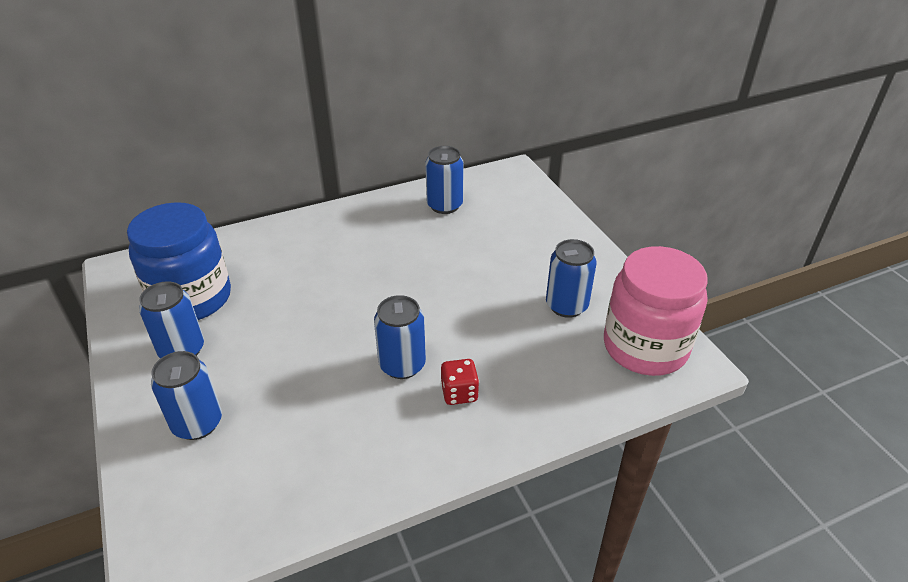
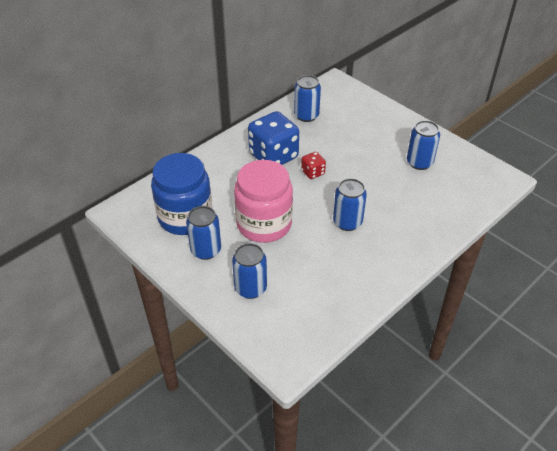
camera: 20 degrees left, 5 degrees up
red dice [441,359,479,405] -> red dice moved to [301,152,326,179]
pink jar [604,246,708,376] -> pink jar moved to [234,160,293,243]
none -> blue dice [248,111,299,165]

